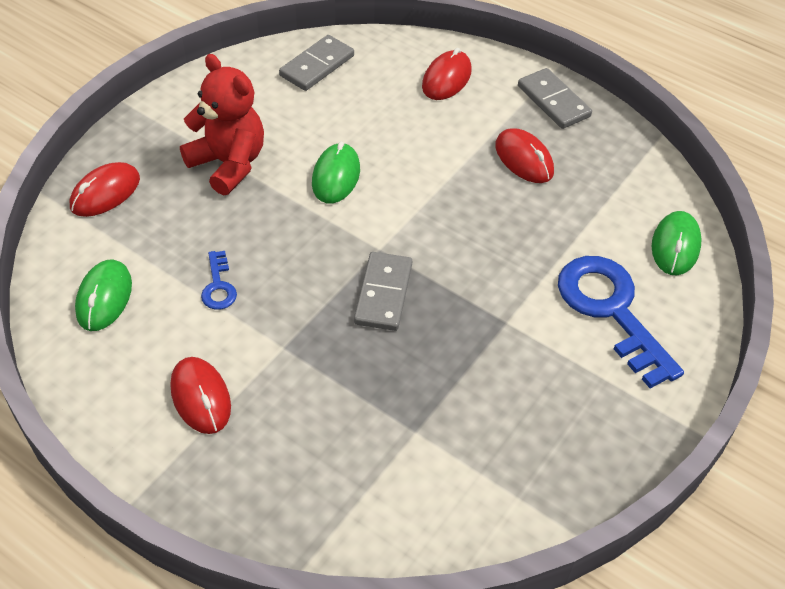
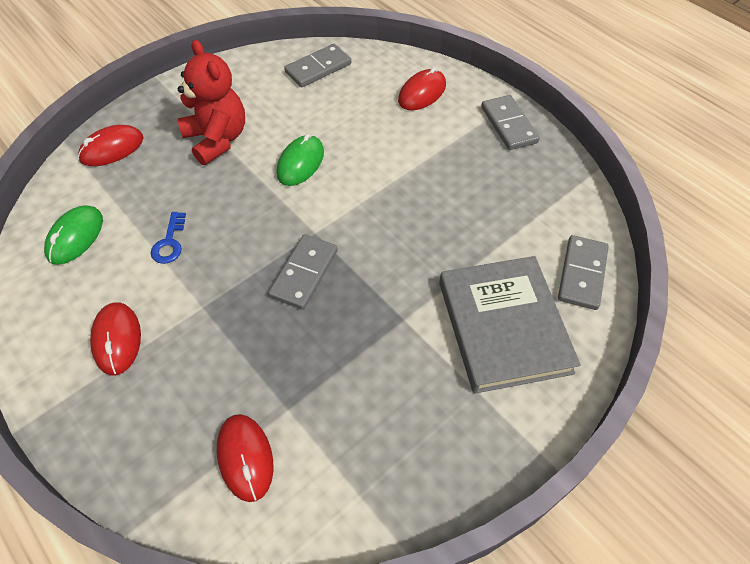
camera: 15 degrees right, 5 degrees up
red mouse [495,128,554,183] -> red mouse moved to [217,414,274,502]
blue key [558,256,684,389] -> grey book [439,256,581,394]
green mouse [652,211,702,275] -> grey domino [558,235,609,310]

